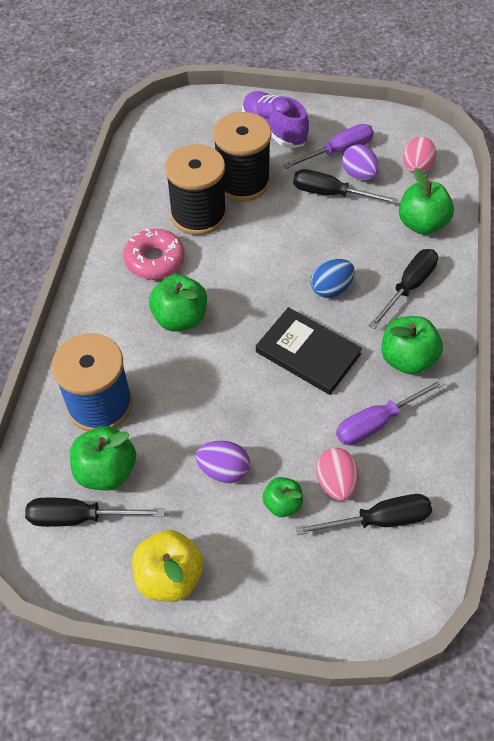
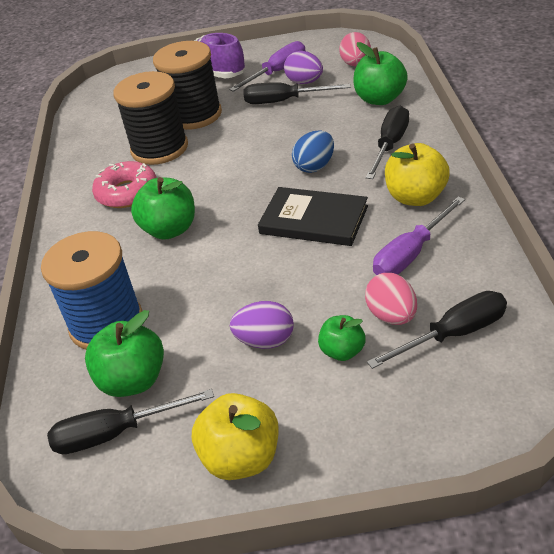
camera: 10 degrees left, 15 degrees down
green apple [381,316,443,375] -> yellow apple [385,143,450,206]

